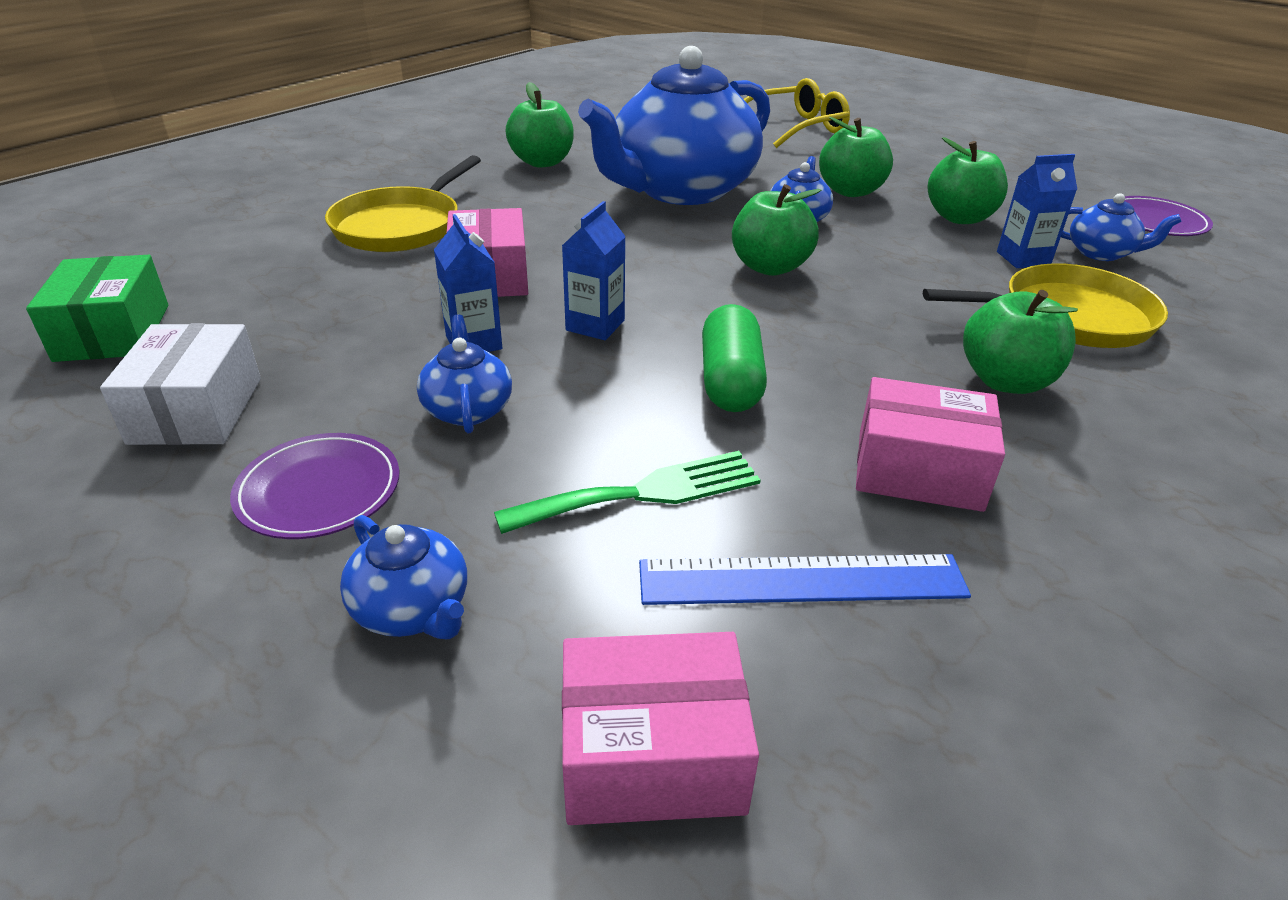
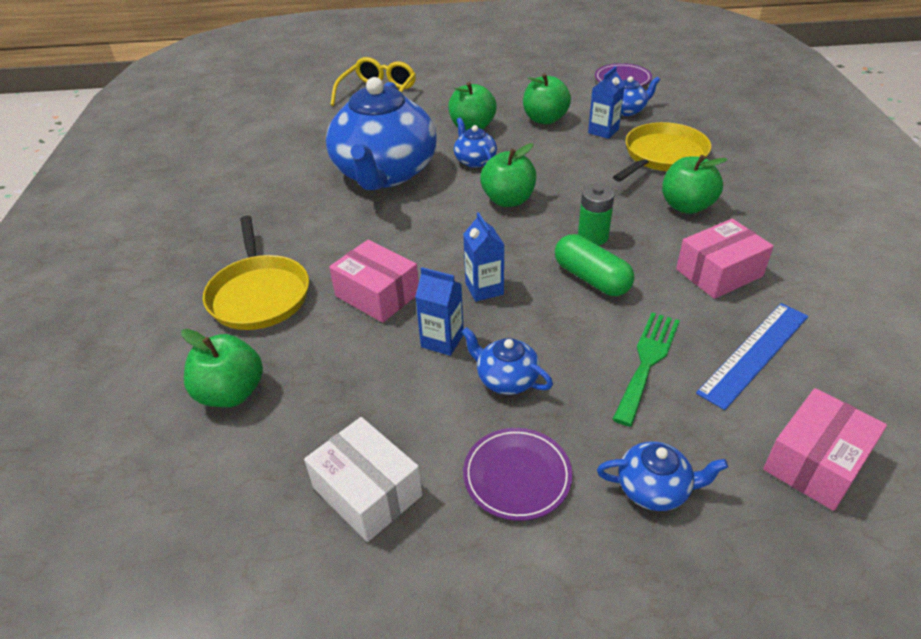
camera: 40 degrees left, 5 degrees up
green box [26,255,169,362] -> none
green apple [505,82,574,168] -> green apple moved to [181,329,263,407]
none -> green battery [578,184,615,246]

